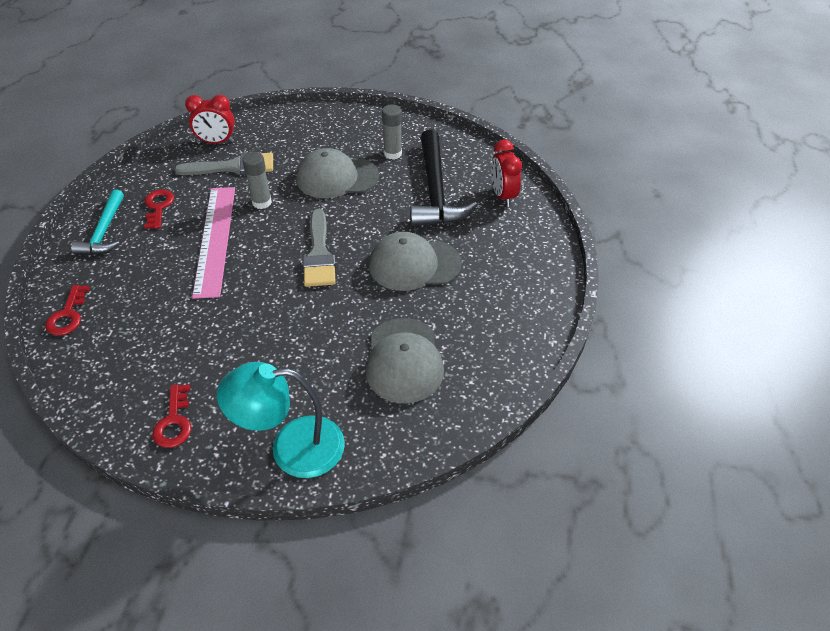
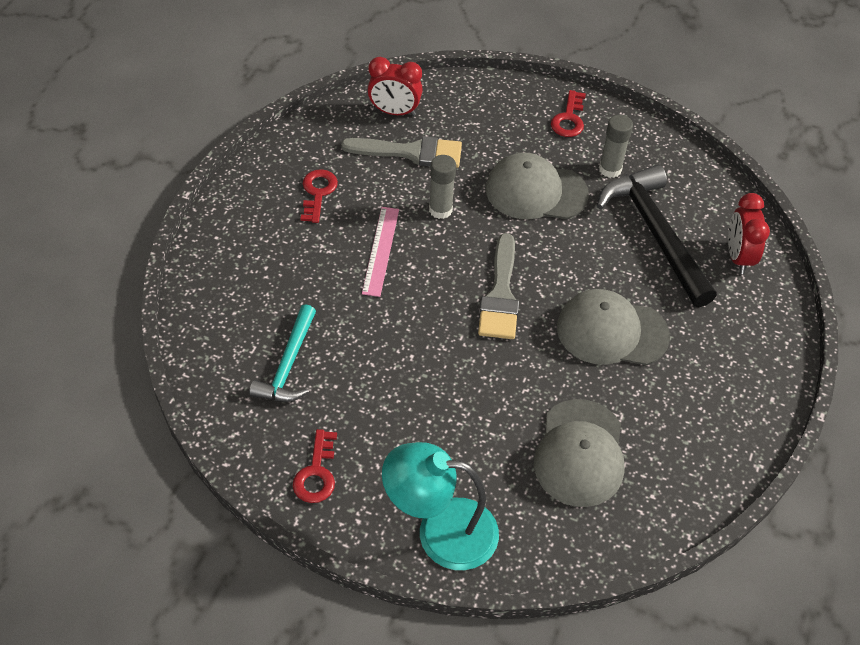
camera: 10 degrees right, 5 degrees up
red key [45,285,90,336] -> red key moved to [551,90,586,137]
turquoise hammer [71,190,124,255] -> turquoise hammer moved to [249,304,316,402]
pink ruler [192,187,235,299] -> pink ruler [362,207,399,297], size x0.60
black hammer [410,129,477,226] -> black hammer turned 150 degrees clockwise [597,164,717,307]

